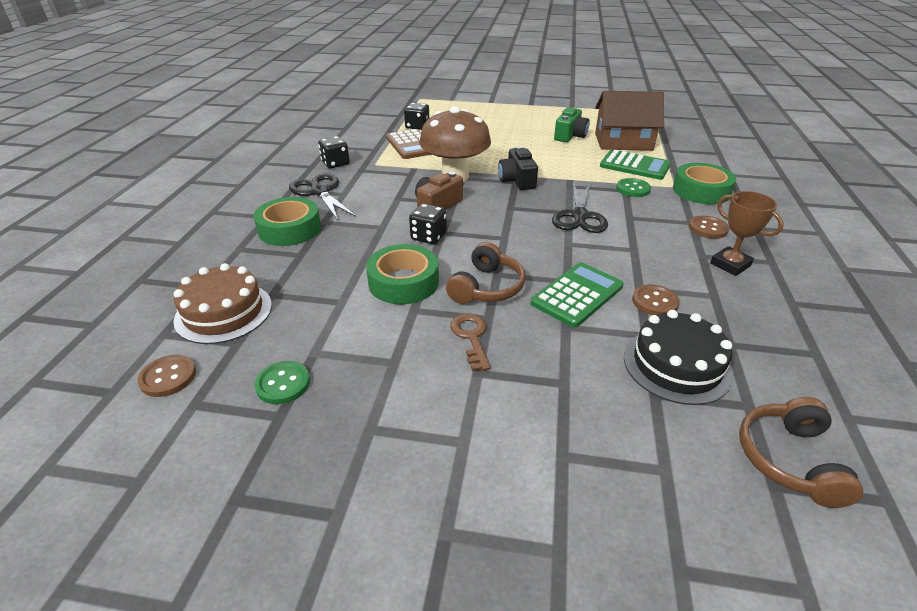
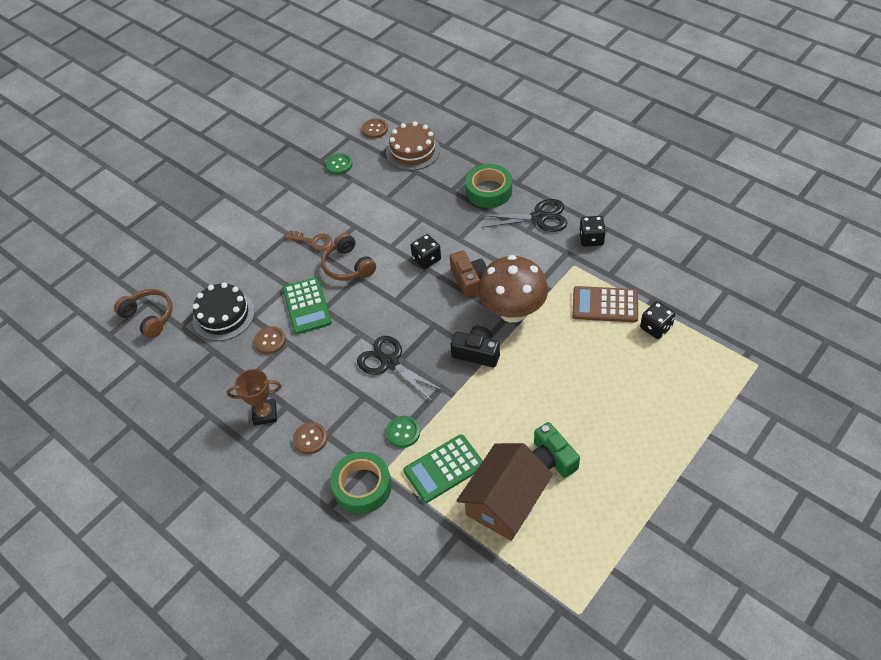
camera: 125 degrees right, 15 degrees up
green tape [366,244,439,304] -> none

